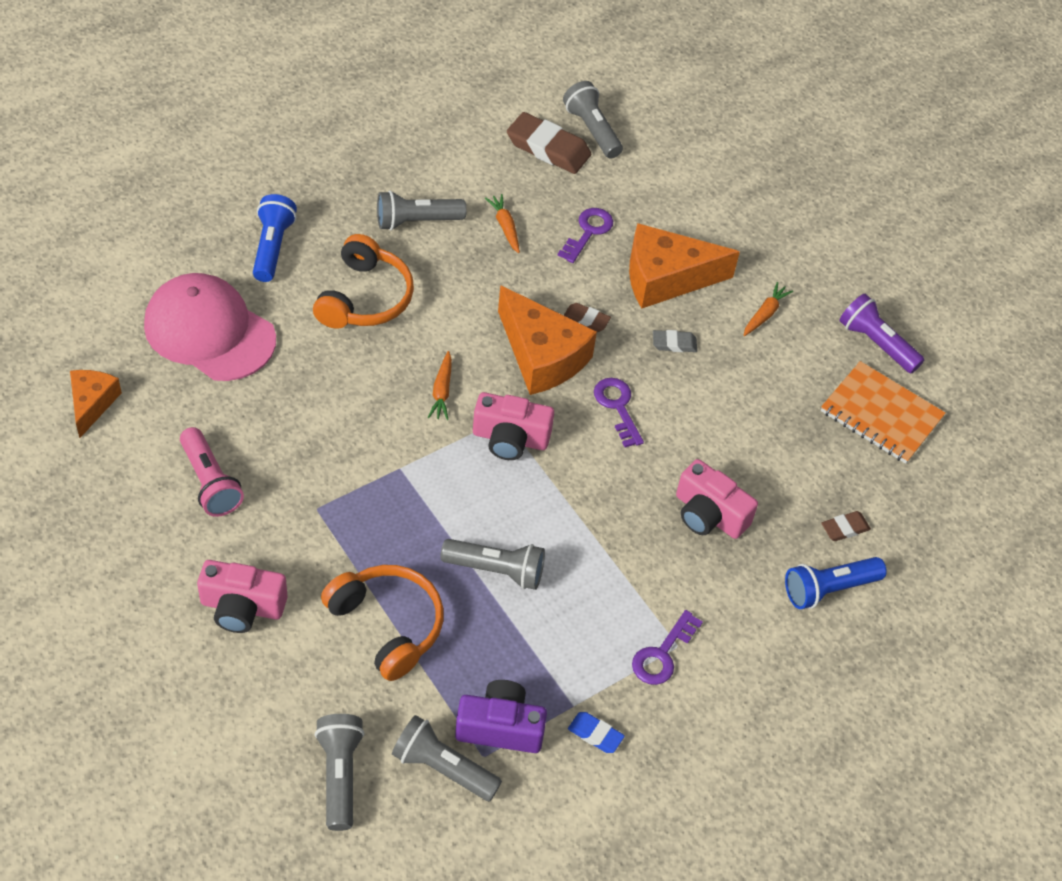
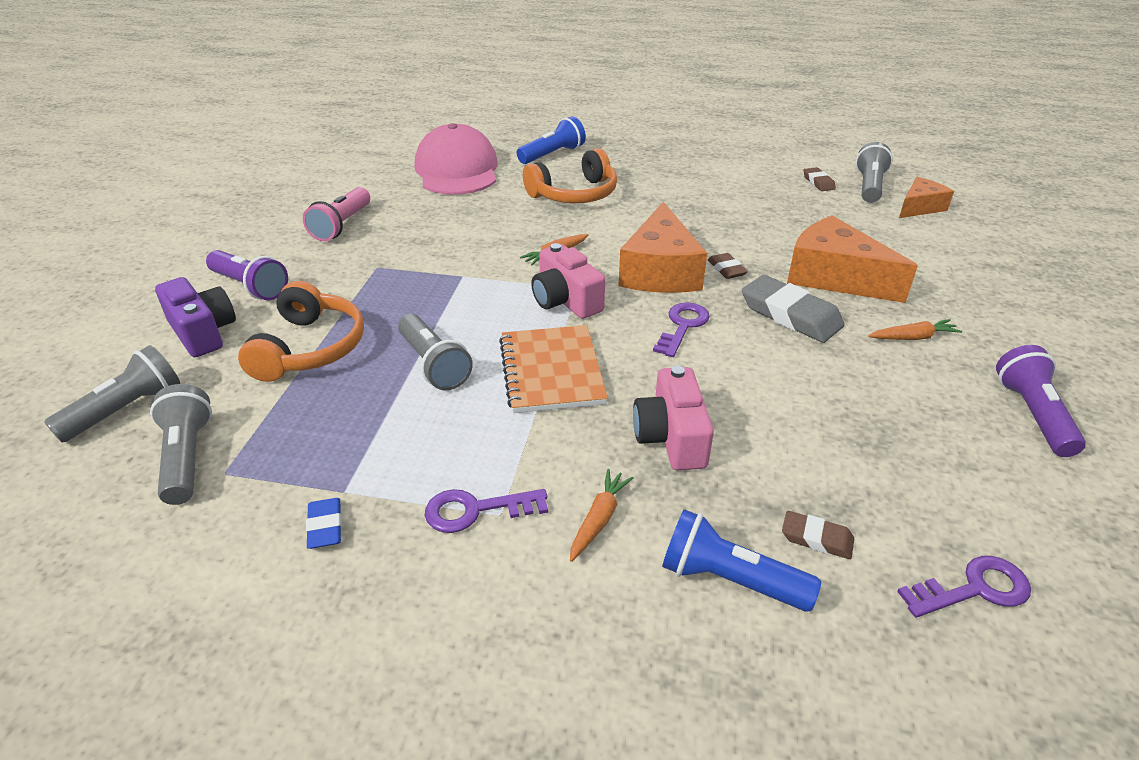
camera: 50 degrees right, 15 degrees down
orange cheese [70,370,122,438] -> orange cheese moved to [899,177,954,218]
pink camera [197,560,288,633] -> purple flashlight [206,250,288,300]
grey flashlight [377,191,467,230] -> none
purple camera [455,680,547,753] -> purple camera moved to [155,277,236,357]
orange carrot [485,194,520,253] -> orange carrot moved to [570,469,634,562]
brown eraser [507,112,591,174] -> brown eraser [803,167,836,191], size x0.51
purple key [557,208,613,263] -> purple key moved to [897,556,1031,618]
grey eraser [653,330,697,352] -> grey eraser [742,275,845,343], size x1.96
orange notebook [821,361,946,464] -> orange notebook moved to [499,325,608,413]

